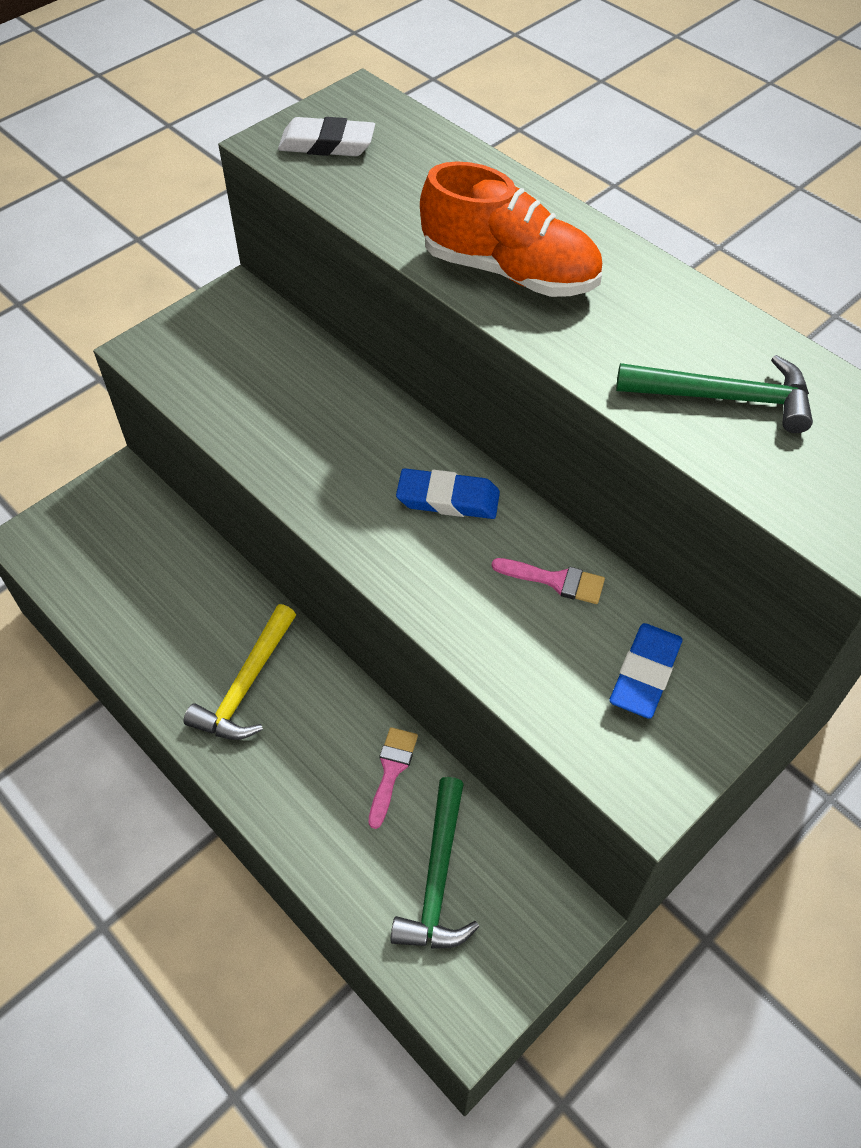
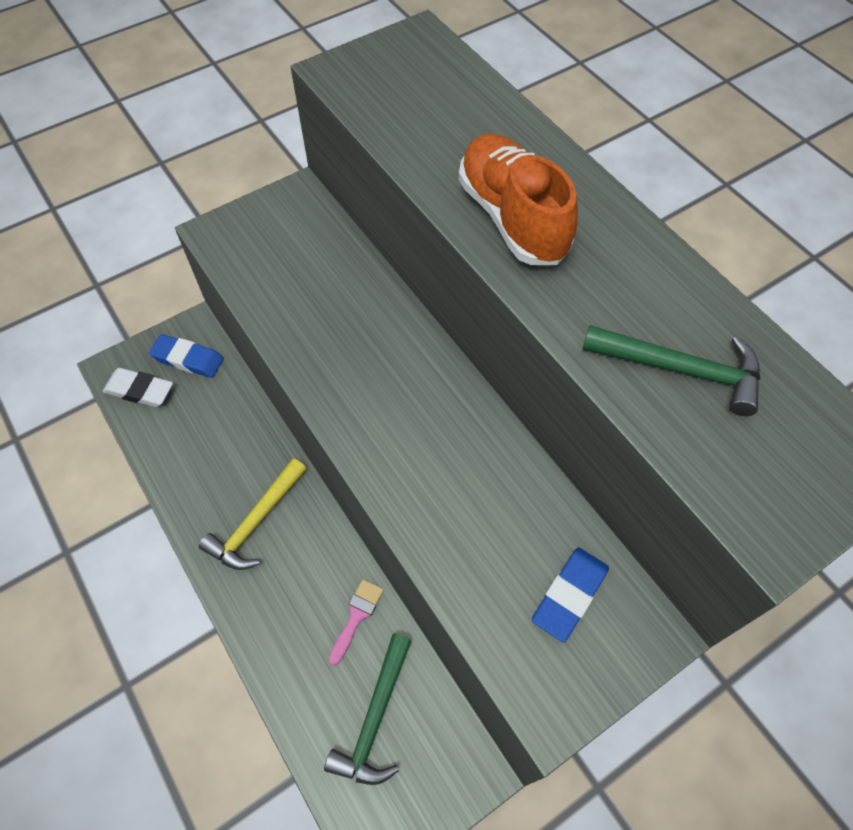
camera: 10 degrees right, 5 degrees up
white eraser [278,117,375,156] -> white eraser moved to [103,368,173,407]
blue eraser [396,468,500,519] -> blue eraser moved to [149,334,224,378]
orange shoe [420,161,602,297] -> orange shoe turned 150 degrees counterclockwise [459,133,578,265]
pink brush [492,558,605,604] -> none

